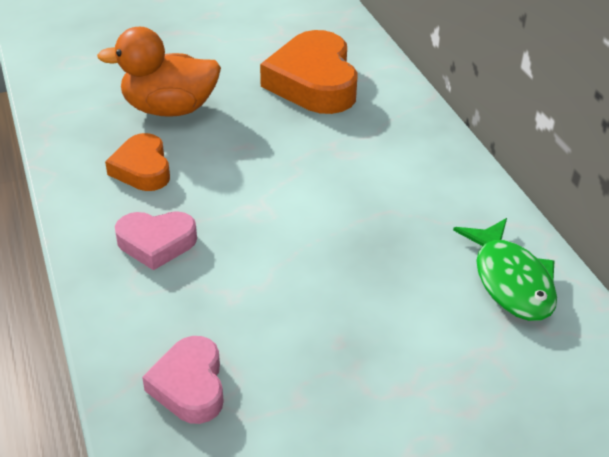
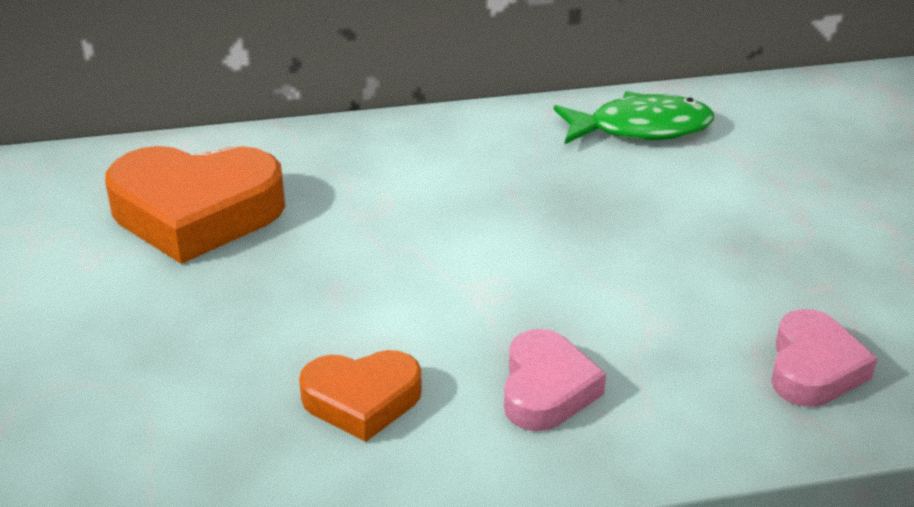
camera: 80 degrees left, 5 degrees down
orange duck [97,27,221,117] -> none
pink heart [142,336,224,424] -> pink heart turned 75 degrees counterclockwise [771,309,877,407]

